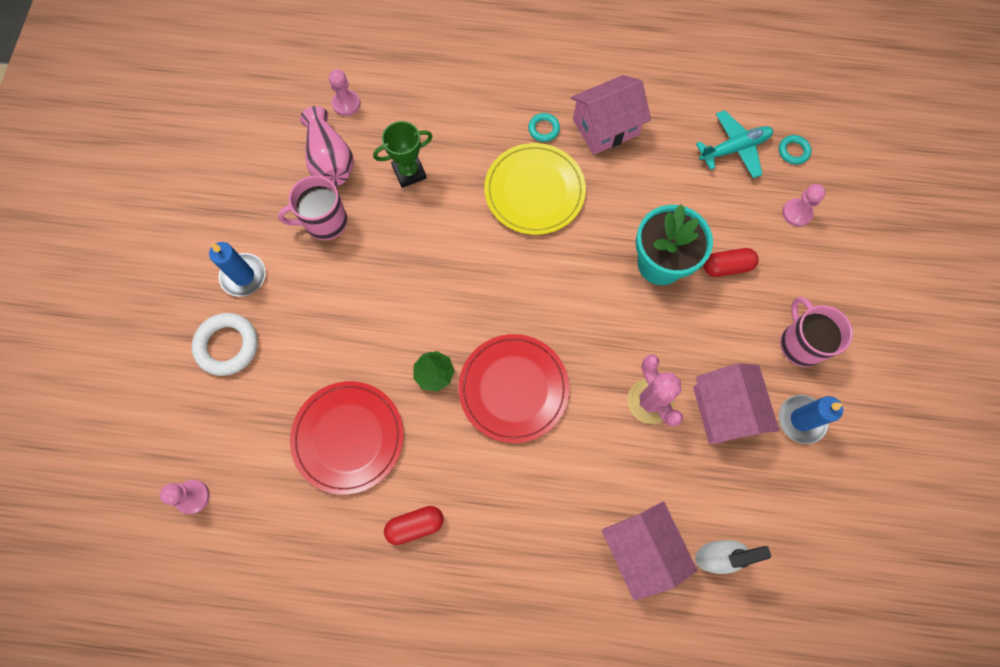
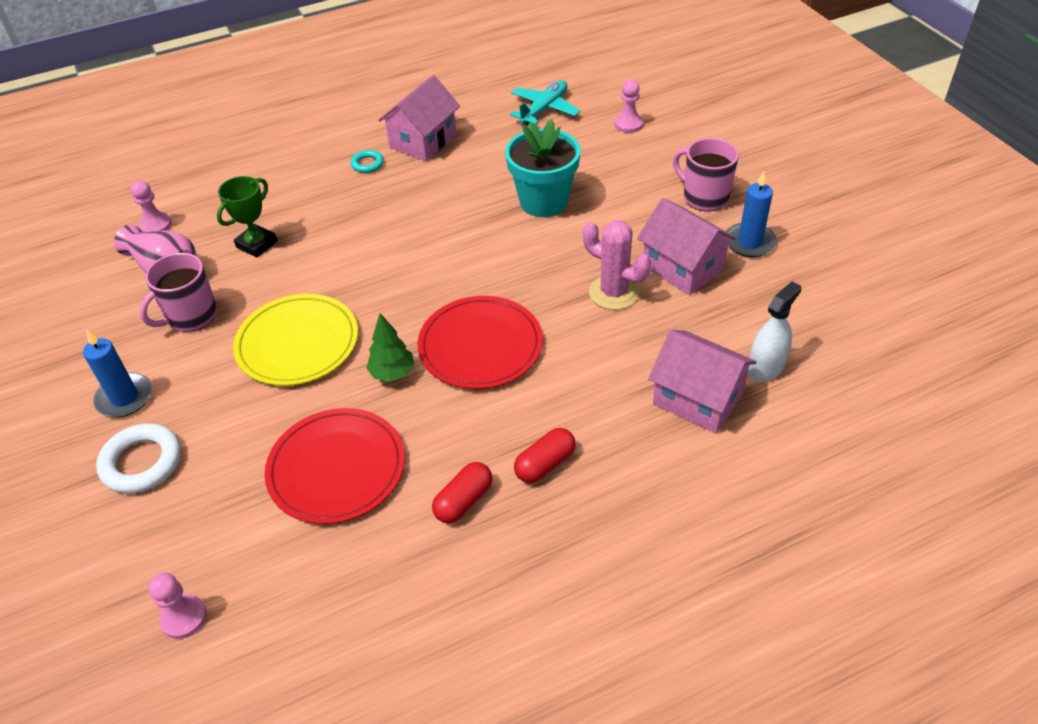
camera: 30 degrees left, 25 degrees down
yellow plate [484,143,586,235] -> yellow plate moved to [233,294,358,386]
red capsule [704,248,759,277] -> red capsule moved to [514,428,575,483]
turquoise ring [779,135,812,164] -> none

